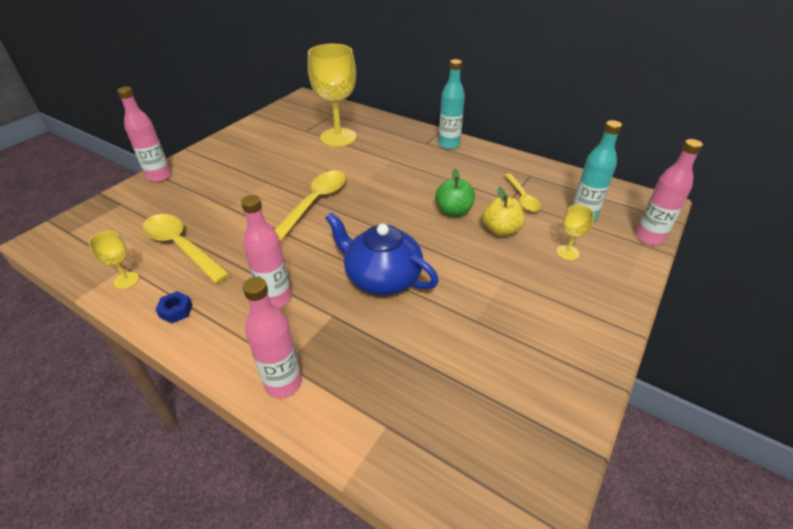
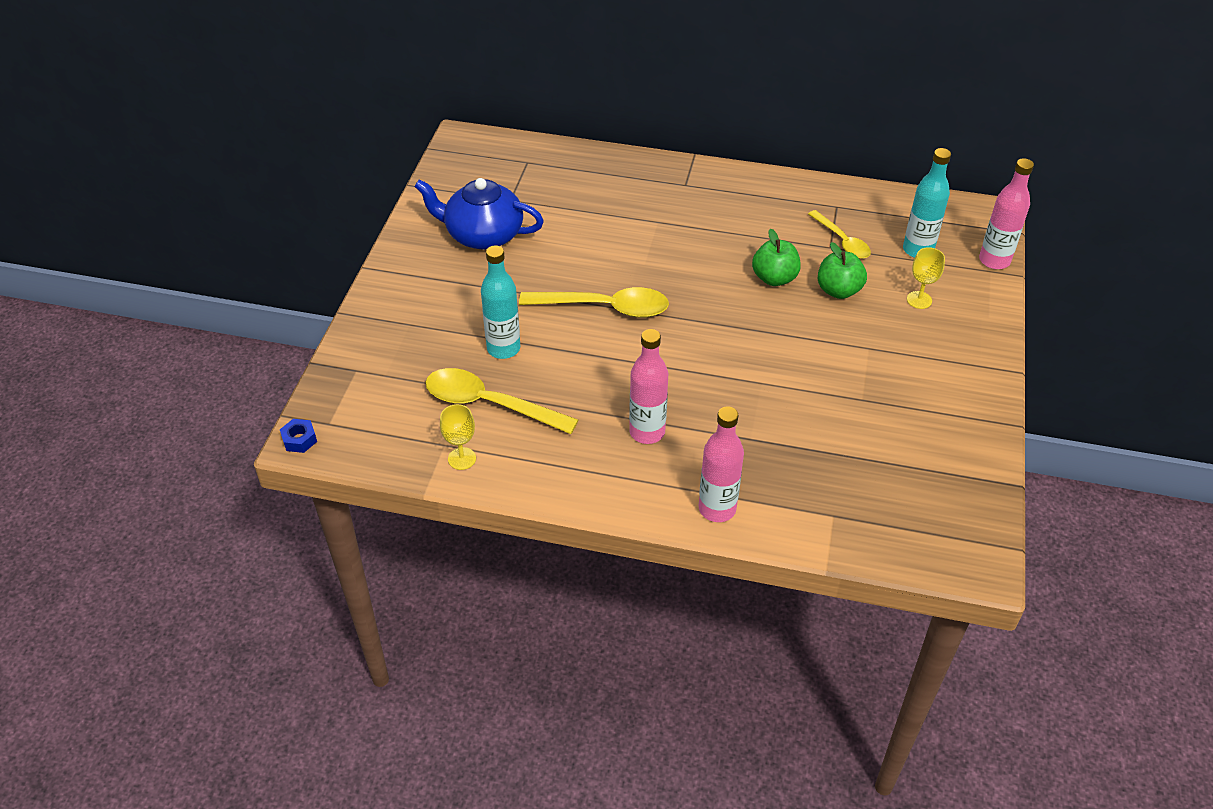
camera: 20 degrees left, 5 degrees up
pink bottle [117,87,171,182] -> none
blue nut [155,291,193,324] -> blue nut moved to [280,419,317,453]
yellow spoon [275,171,346,242] -> yellow spoon turned 90 degrees clockwise [519,287,669,318]
yellow goblet [308,44,357,147] -> none
blue teapot [325,212,439,295] -> blue teapot moved to [414,178,544,250]
turquoise bottle [439,59,465,149] -> turquoise bottle moved to [481,245,520,359]
yellow apple [482,187,525,237] -> green apple [818,242,867,299]

